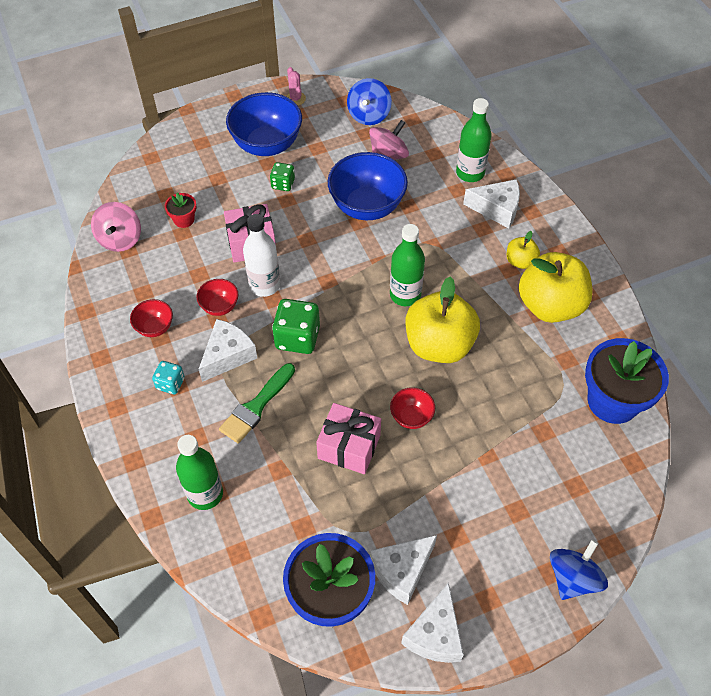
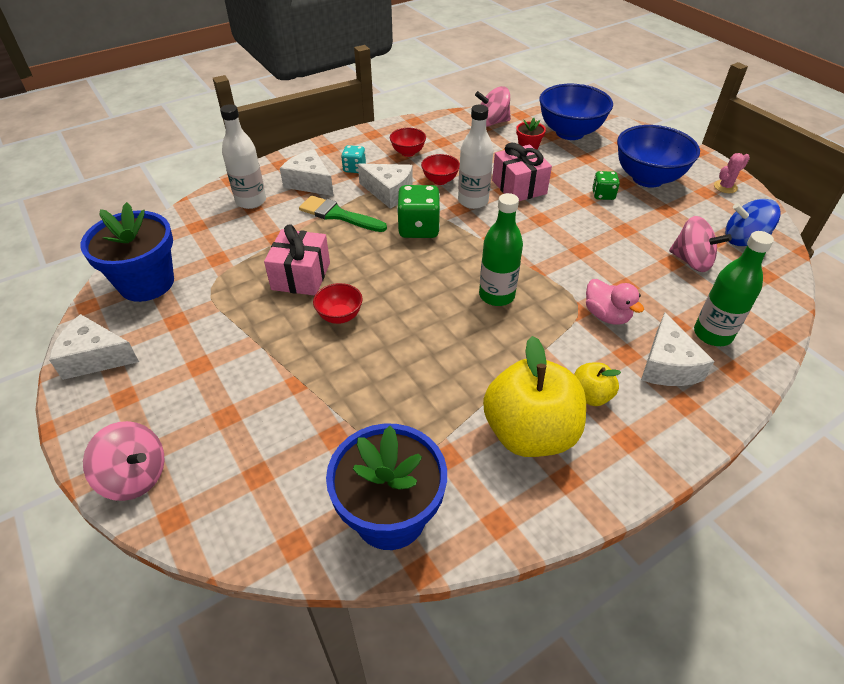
camera: 80 degrees right, 10 degrees down
green bottle [176,435,223,510] -> white bottle [220,104,266,209]
blue bowl [328,152,408,220] -> blue bowl moved to [539,84,613,140]
white cheese [370,535,437,605] -> white cheese moved to [280,149,334,196]
yellow apple [406,277,480,363] -> none
blue spinning top [550,540,608,600] -> pink spinning top [83,421,165,501]
none -> pink duck [586,279,644,325]

